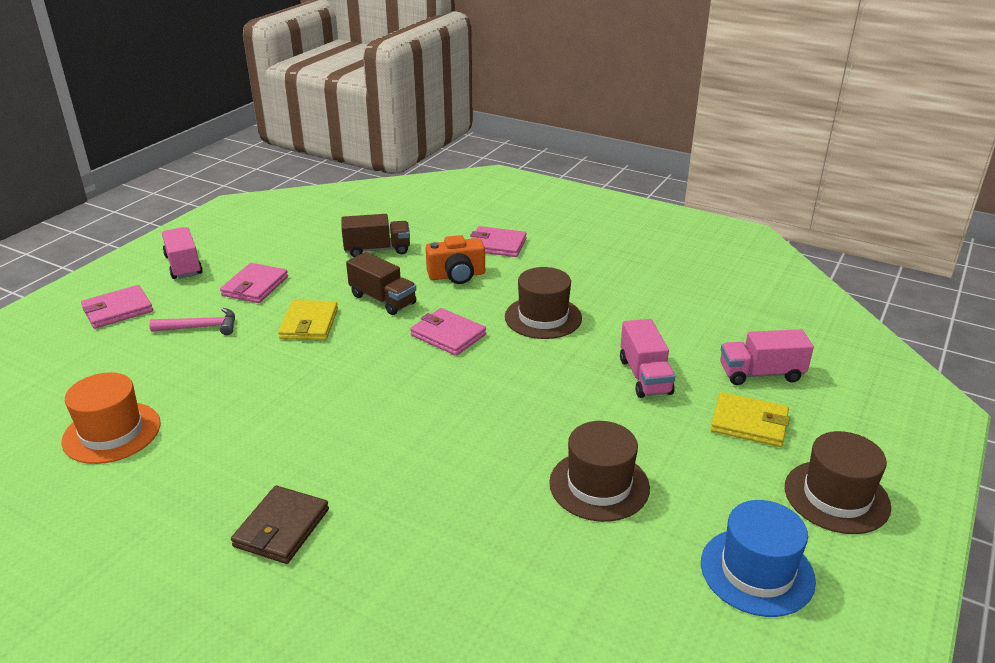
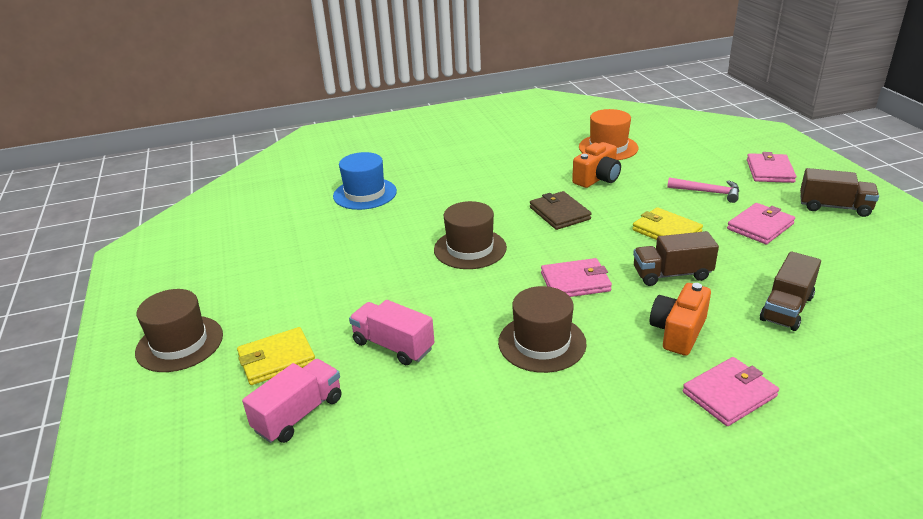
camera: 135 degrees right, 0 degrees up
pink hammer [149,308,235,335] -> pink hammer turned 105 degrees counterclockwise [667,177,739,203]
pink truck [162,227,203,279] -> brown truck [800,168,879,217]
pink wallet [220,263,288,303] -> pink wallet turned 75 degrees clockwise [727,203,795,244]
brown wallet [231,486,329,564] -> brown wallet moved to [530,191,592,230]
brown hat [549,421,650,522] -> brown hat moved to [434,201,507,269]
blue hat [701,500,816,617] -> blue hat moved to [333,152,397,210]
none -> orange camera [572,142,621,188]

